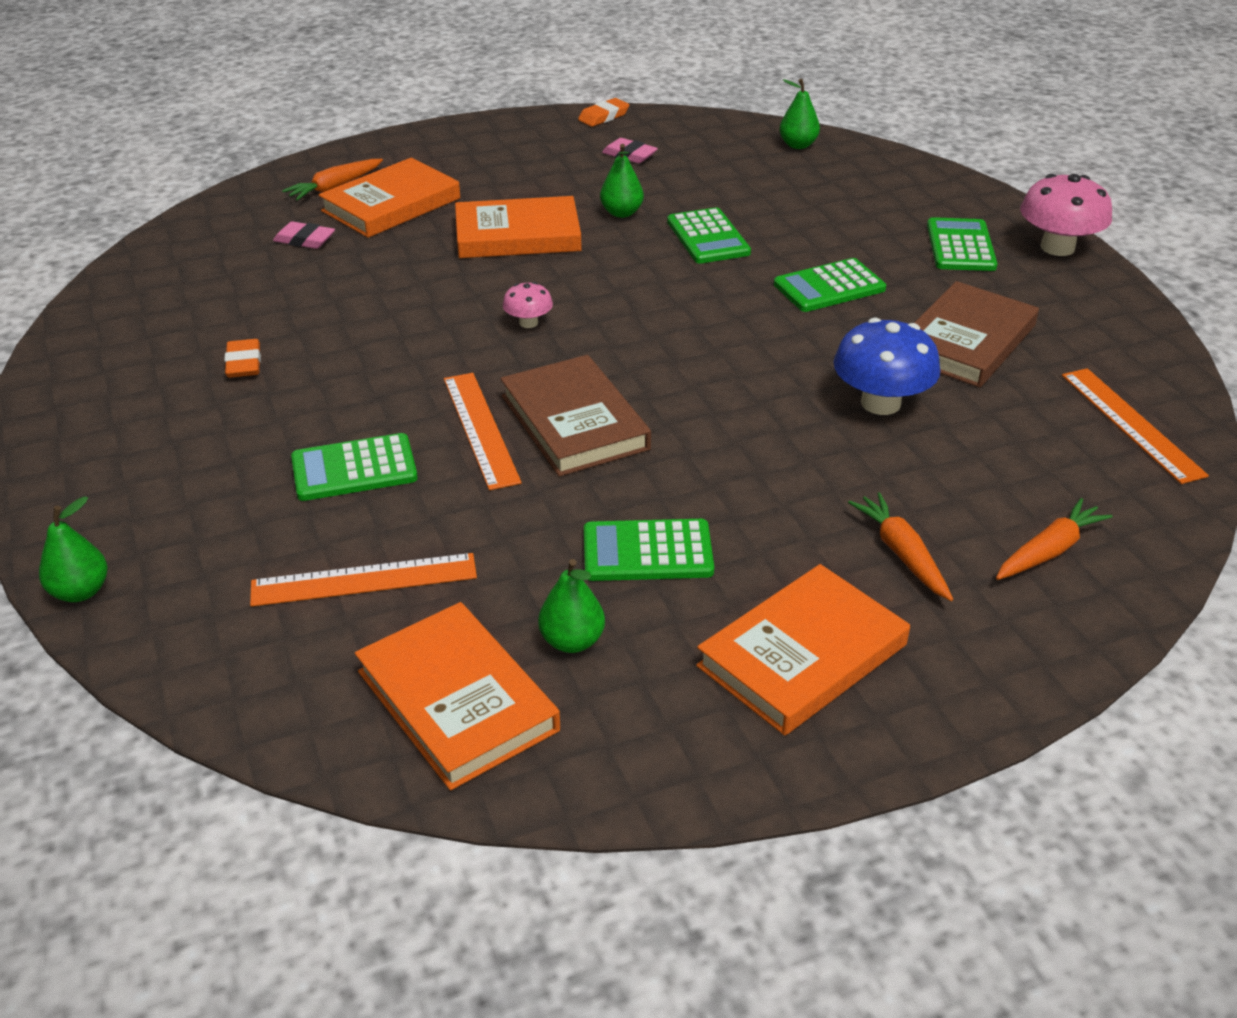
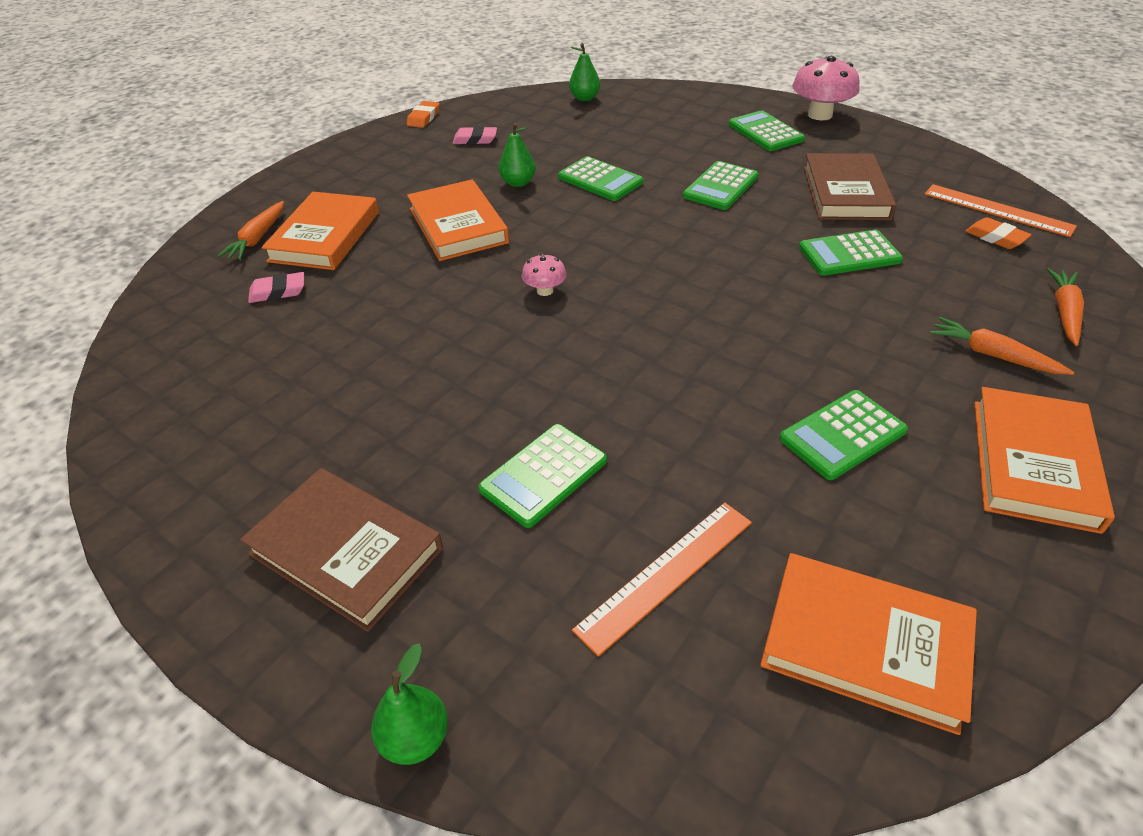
camera: 30 degrees left, 5 degrees up
orange eraser [224,339,261,378] -> orange eraser moved to [965,217,1031,249]
orange ruler [444,373,522,490] -> none
orange book [455,196,582,258] -> orange book turned 75 degrees counterclockwise [407,179,509,261]
brown book [500,355,651,477] -> brown book moved to [240,468,443,632]
green pear [538,559,605,653] -> none
blue mushroom [833,318,940,415] -> green calculator [799,230,903,276]

